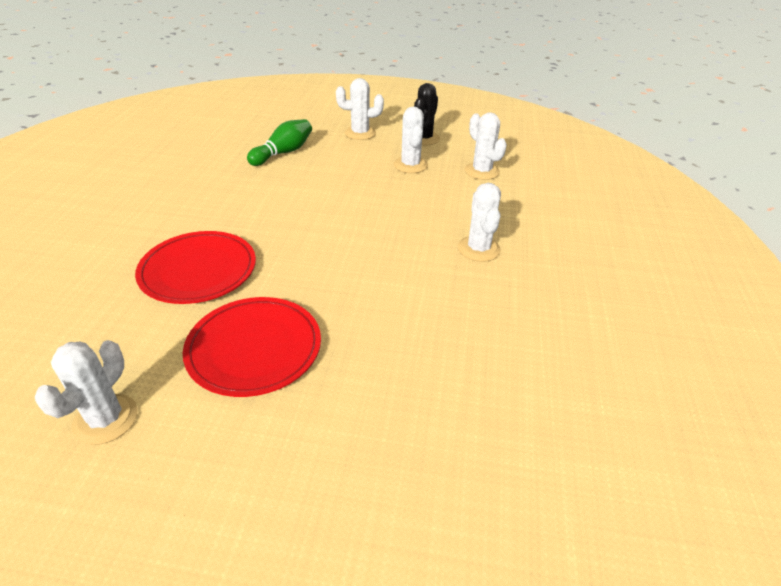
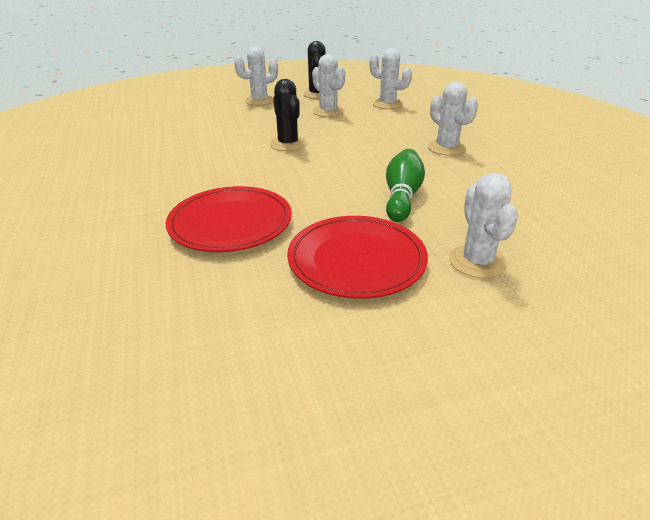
camera: 25 degrees left, 5 degrees down
white cactus [35,340,138,445] -> white cactus moved to [449,173,518,278]
green bowling pin [247,119,312,166] -> green bowling pin moved to [386,149,425,222]
none -> black cactus [270,79,307,151]

